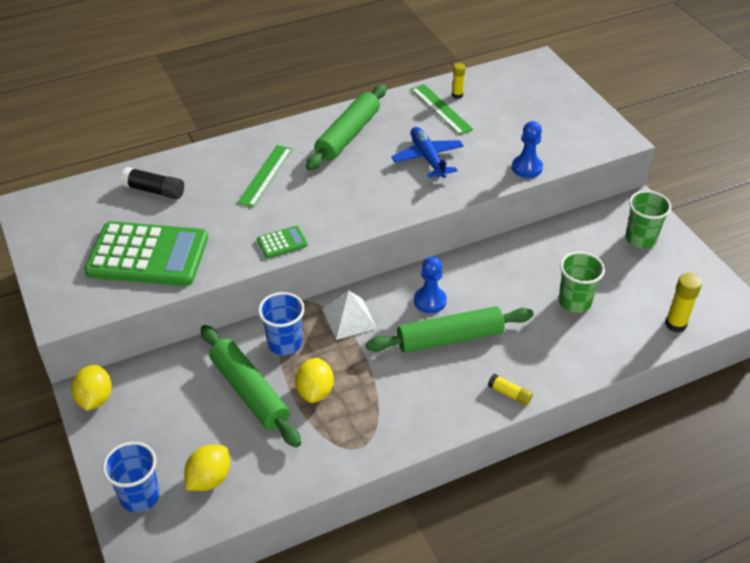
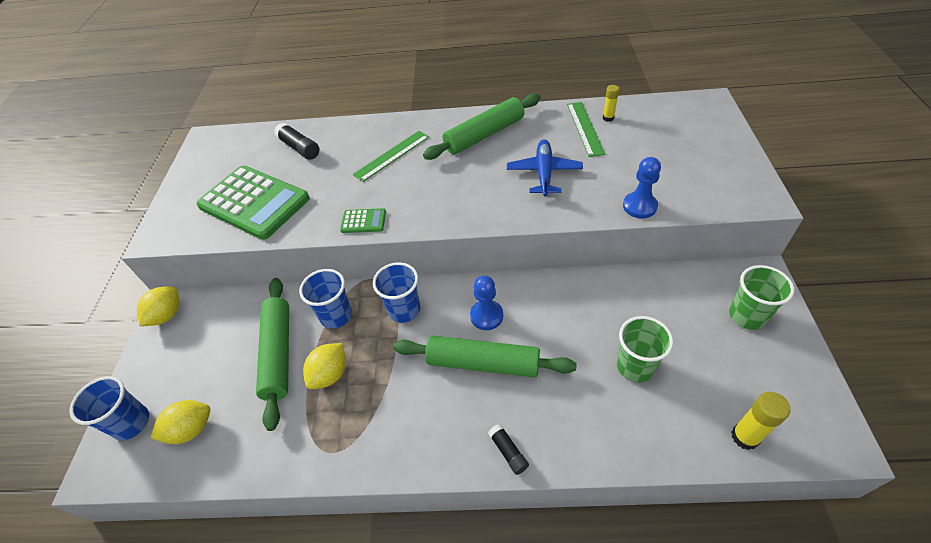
camera: 30 degrees right, 5 degrees up
white pyramid [322,290,377,340] -> blue cup [373,262,420,323]
yellow glue stick [488,374,533,406] -> black glue stick [488,424,529,475]

